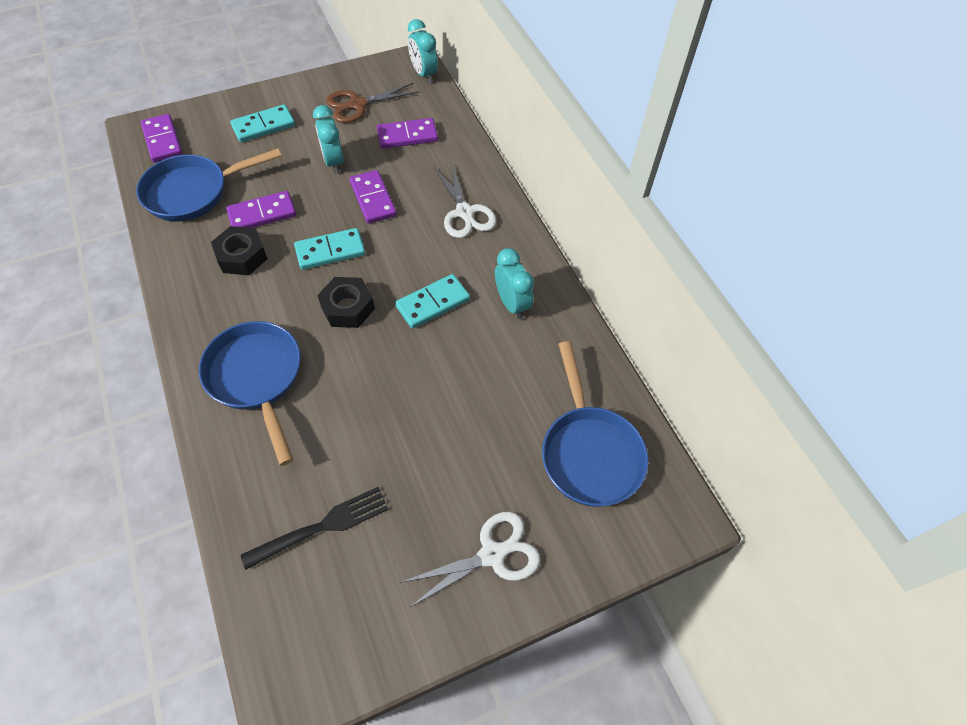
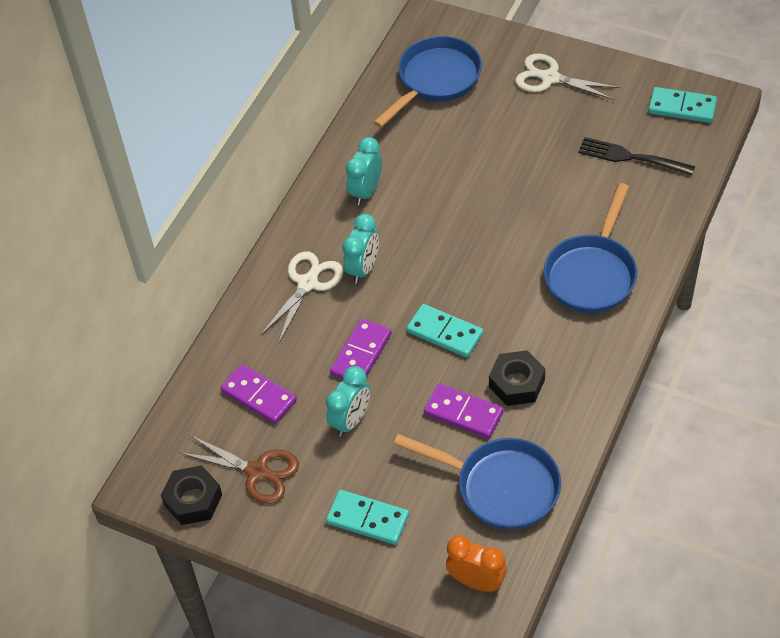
camera: 125 degrees left, 5 degrees down
purple domino [141,114,183,163] -> orange clock [446,536,507,592]
black nut [317,277,375,328] -> black nut moved to [161,465,222,525]
turquoise domino [395,274,470,329] -> turquoise domino moved to [648,87,717,123]
turquoise clock [408,19,438,83] -> turquoise clock moved to [342,214,379,284]

